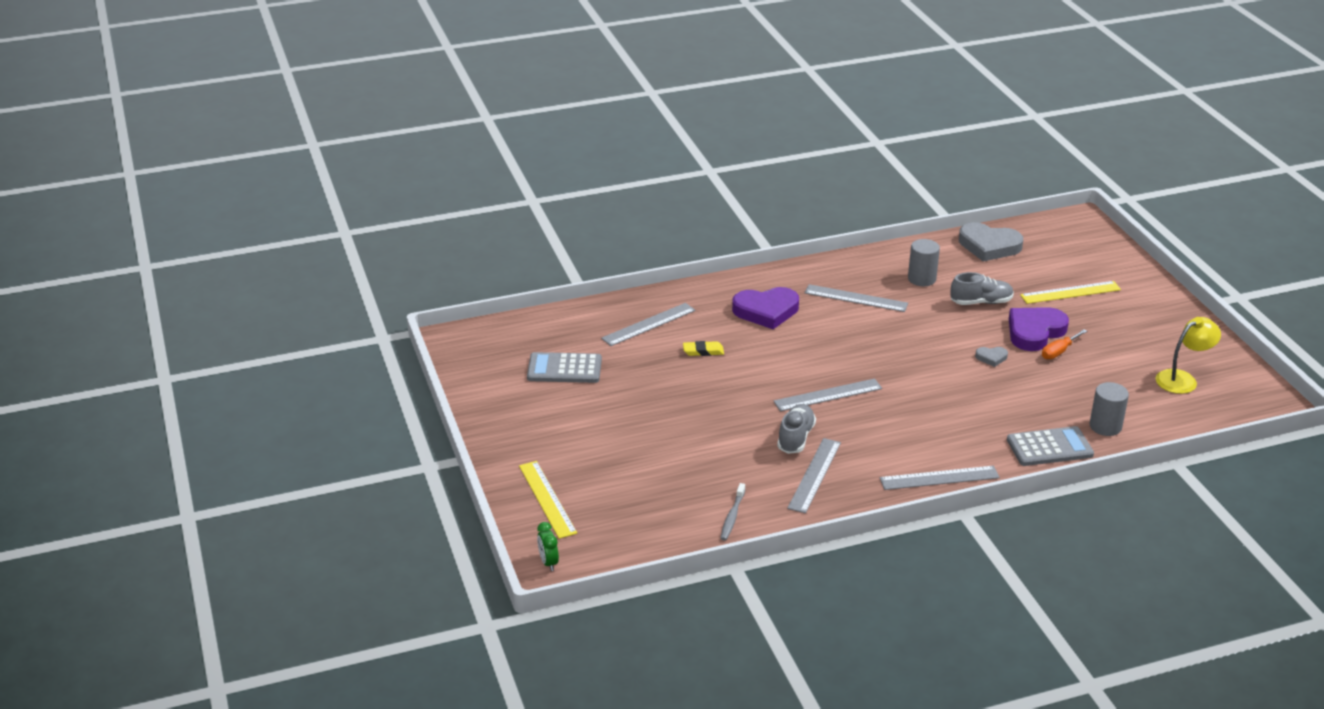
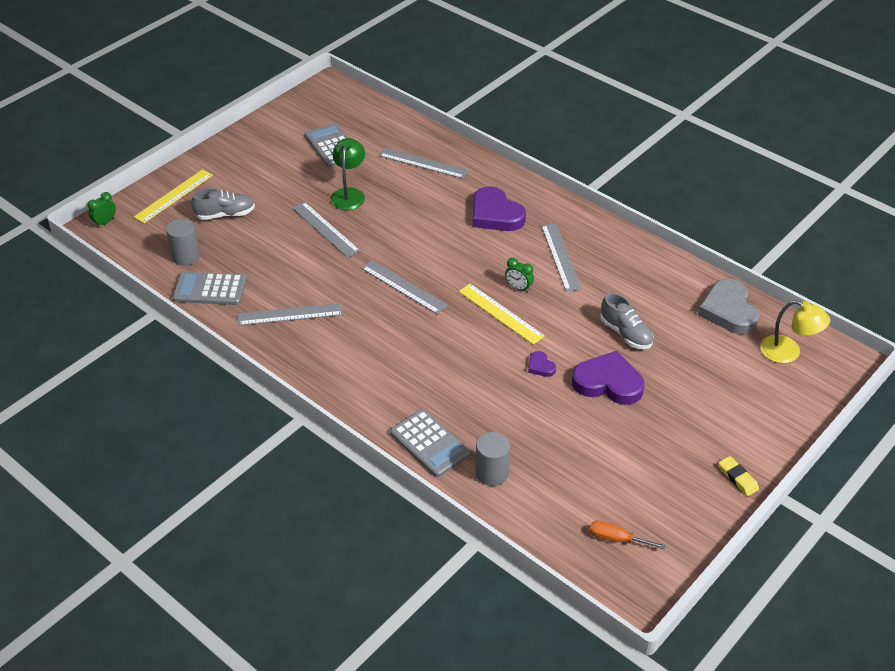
camera: 60 degrees right, 10 degrees up
yellow eraser [683,341,724,356] -> yellow eraser moved to [719,456,759,496]
grey toothbrush [720,483,745,541] -> grey calculator [172,271,247,305]
grey shoe [777,404,816,454] -> grey shoe moved to [191,188,255,220]
grey ruler [880,466,1000,490] -> grey ruler moved to [292,202,360,258]
grey cylinder [908,239,940,286] -> grey cylinder moved to [166,219,200,266]
grey heart [975,347,1008,367] -> purple heart [528,351,556,377]
yellow ruler [1020,281,1121,304] -> yellow ruler moved to [459,284,545,345]
orange screwdriver [1042,329,1087,359] -> orange screwdriver moved to [590,521,665,549]
yellow lamp [1156,317,1221,394] -> yellow lamp moved to [760,300,830,363]
none -> green lamp [330,138,365,210]
none -> green clock [505,258,534,292]

